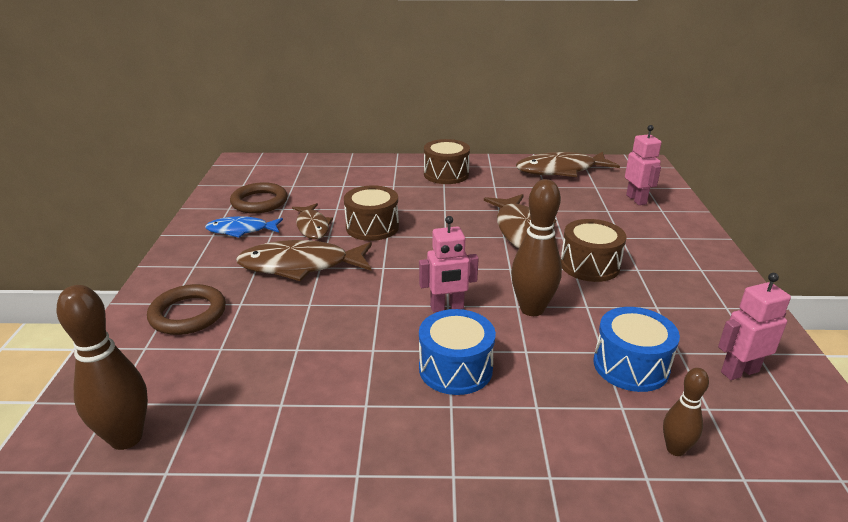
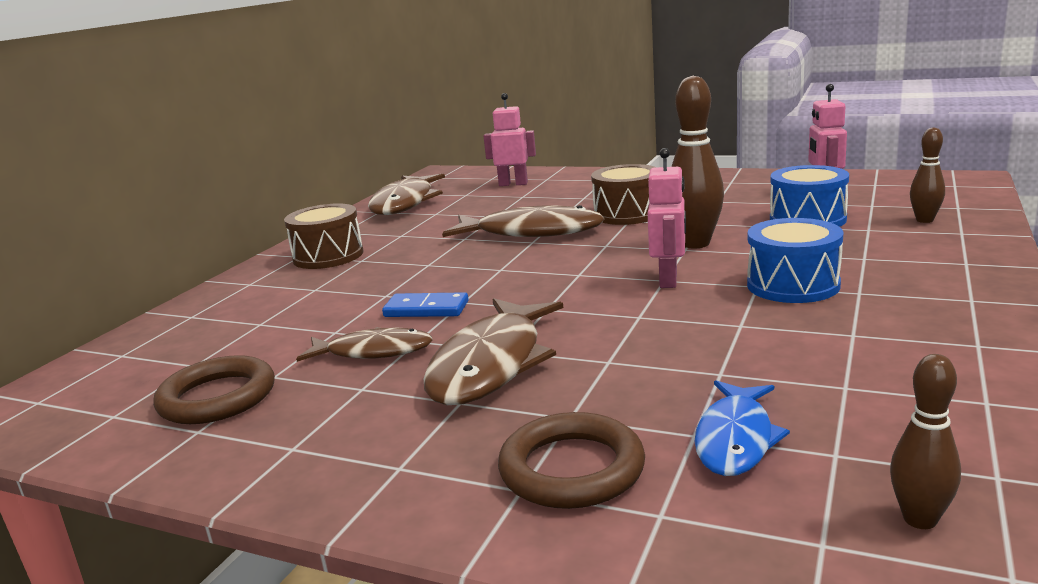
camera: 65 degrees left, 10 degrees down
brown bowling pin [57,285,148,450] -> brown bowling pin [890,354,961,529], size x0.57
blue fish [205,216,283,238] -> blue fish moved to [695,380,790,476]
brown drum [344,185,399,241] -> blue domino [382,292,469,317]

